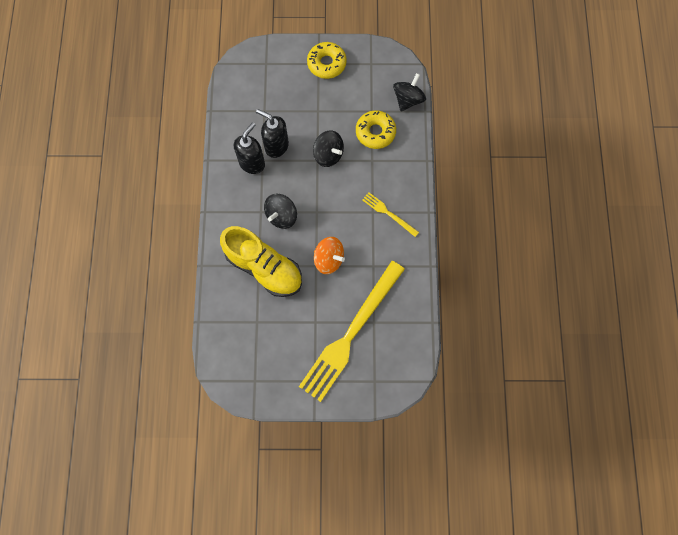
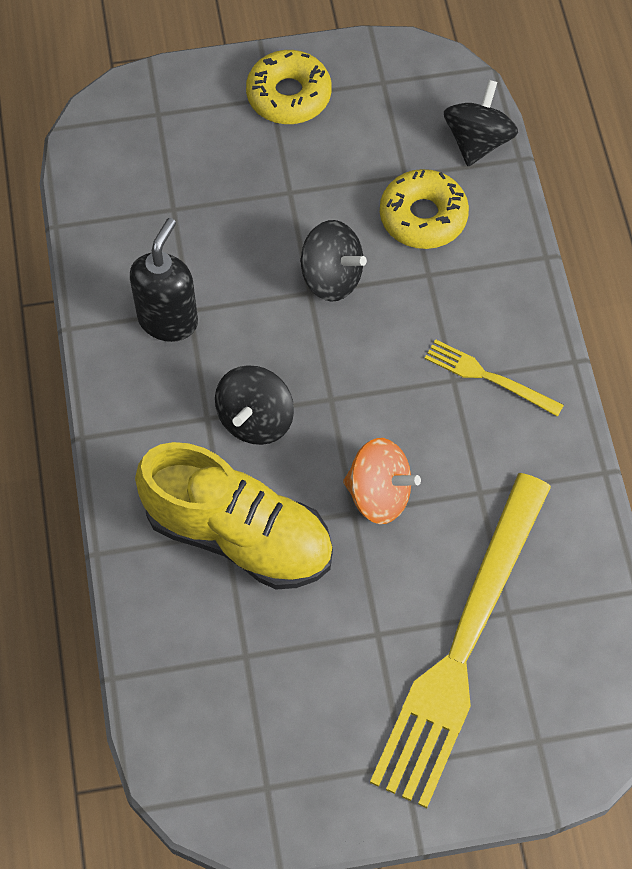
camera: 10 degrees left, 10 degrees down
black soap dispenser [256,109,289,158] -> none

